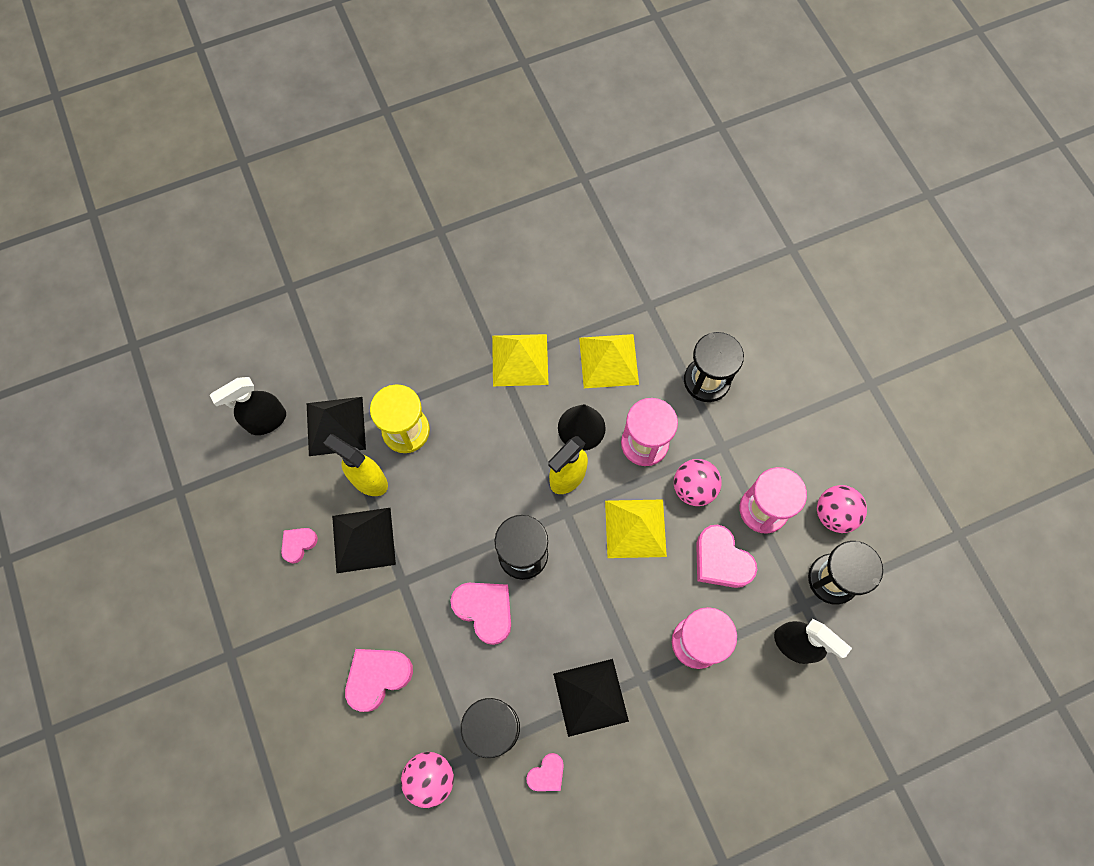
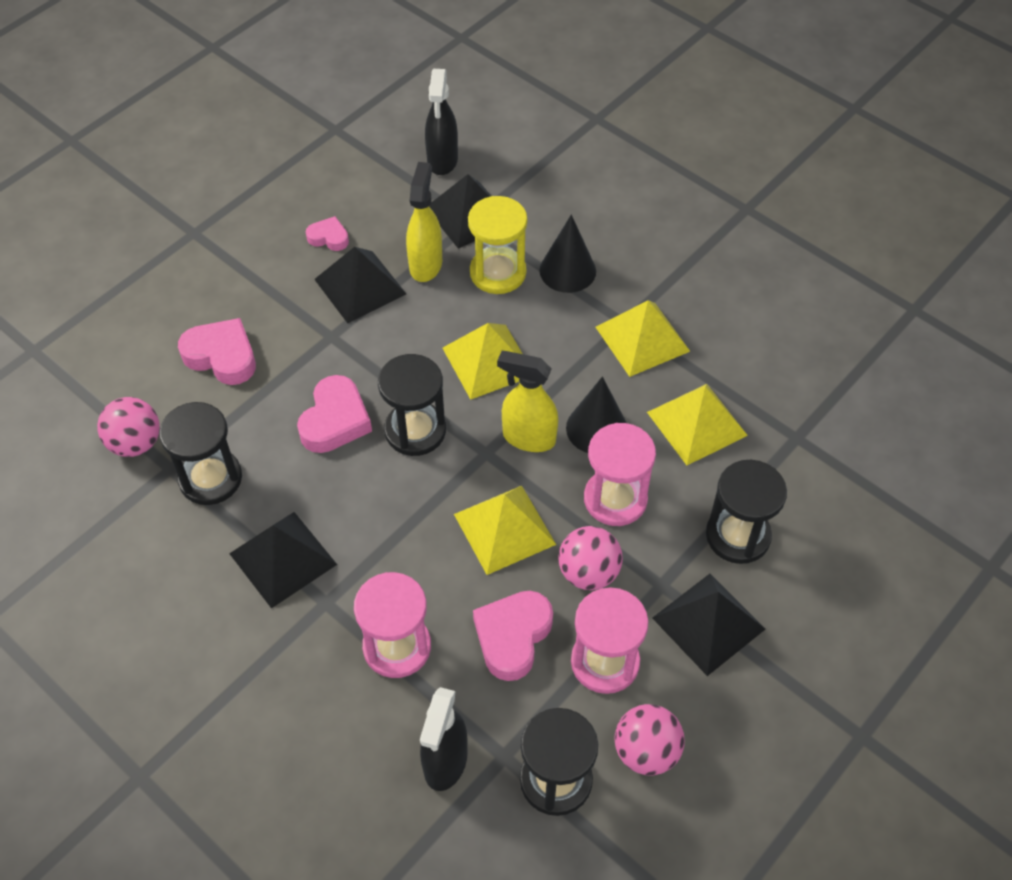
camera: 65 degrees right, 15 degrees down
black spray bottle [210,377,286,435] -> black spray bottle turned 120 degrees counterclockwise [425,69,458,175]
pink heart [526,753,564,791] -> none
none -> yellow pyramid [443,323,523,400]
none -> black cone [540,215,596,293]
none -> black pyramid [652,574,765,676]

